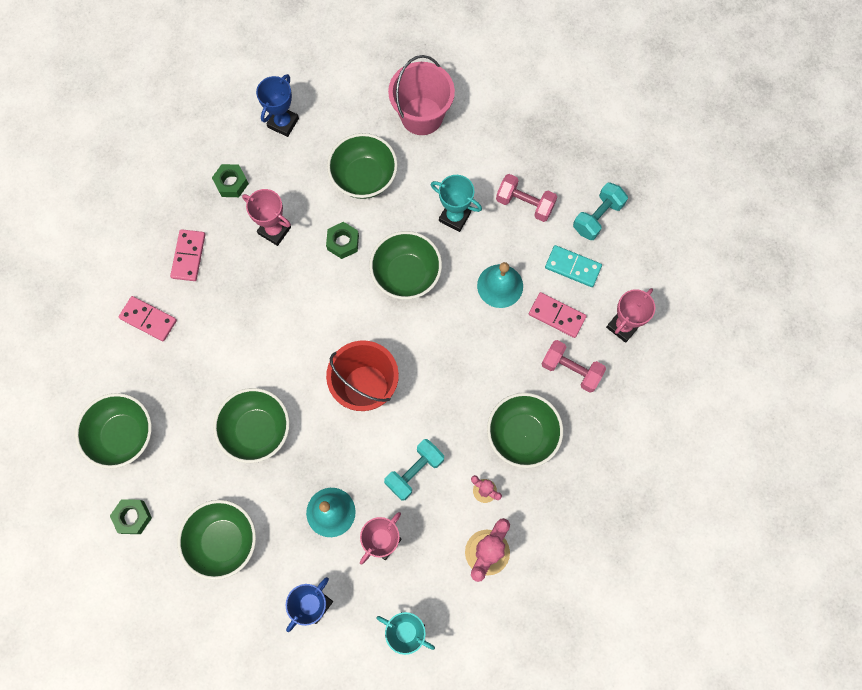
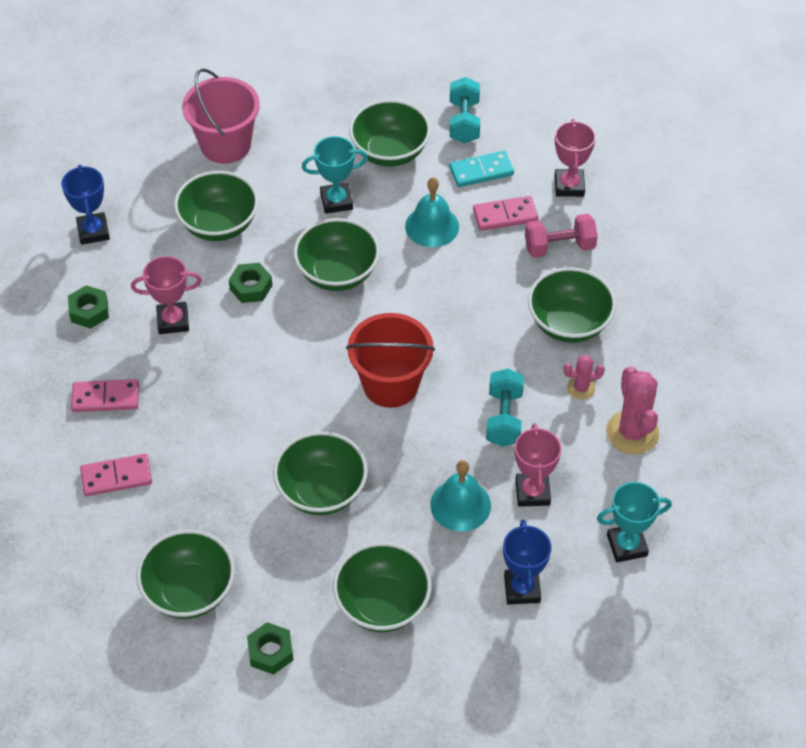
camera: 40 degrees left, 20 degrees down
pink domino [170,229,205,281] -> pink domino turned 60 degrees counterclockwise [71,379,139,412]
pink dumbbell [496,174,557,222] -> green bowl [349,99,431,167]

